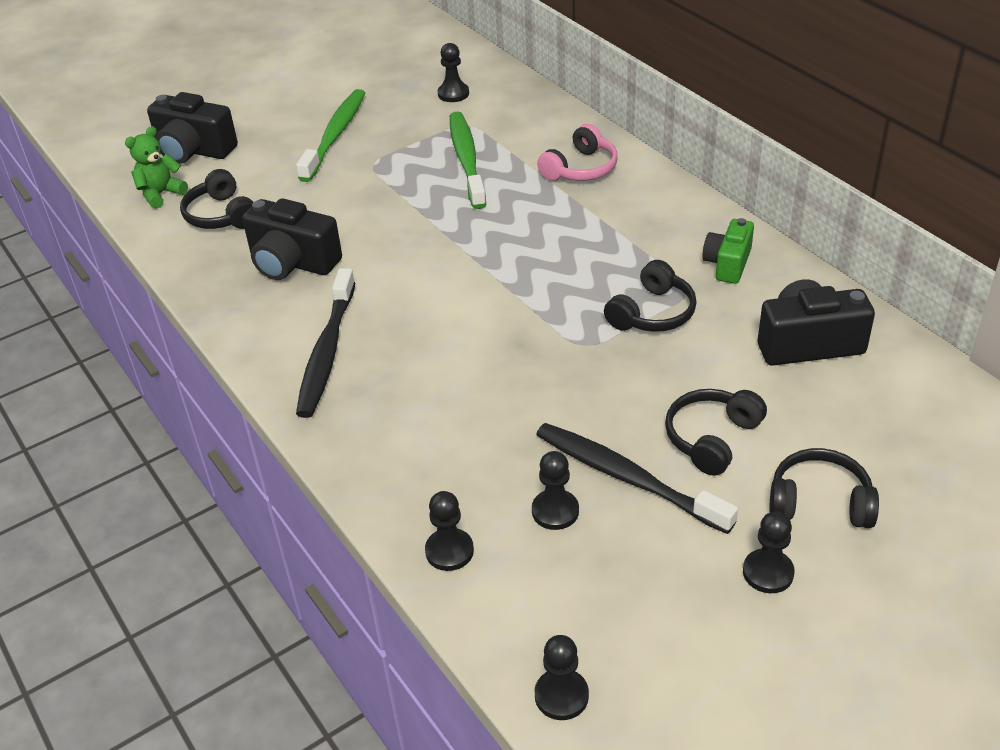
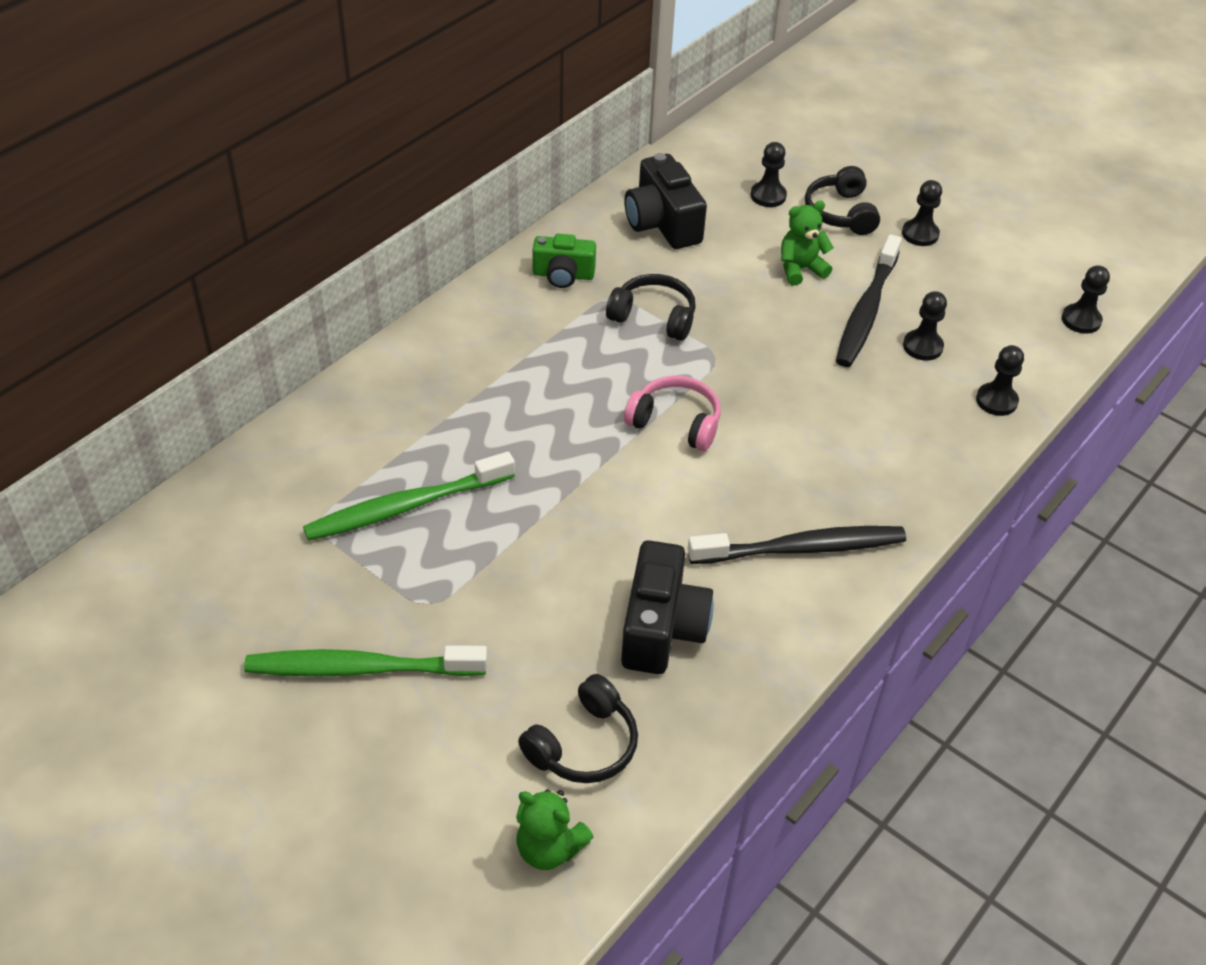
camera: 110 degrees left, 5 degrees up
black camera [147,92,238,164] -> none
black pawn [438,43,469,102] -> black pawn moved to [751,142,787,207]
pink headphones [537,124,618,181] -> pink headphones moved to [624,376,721,451]
black headphones [665,389,767,476] -> green teddy bear [781,201,834,286]

